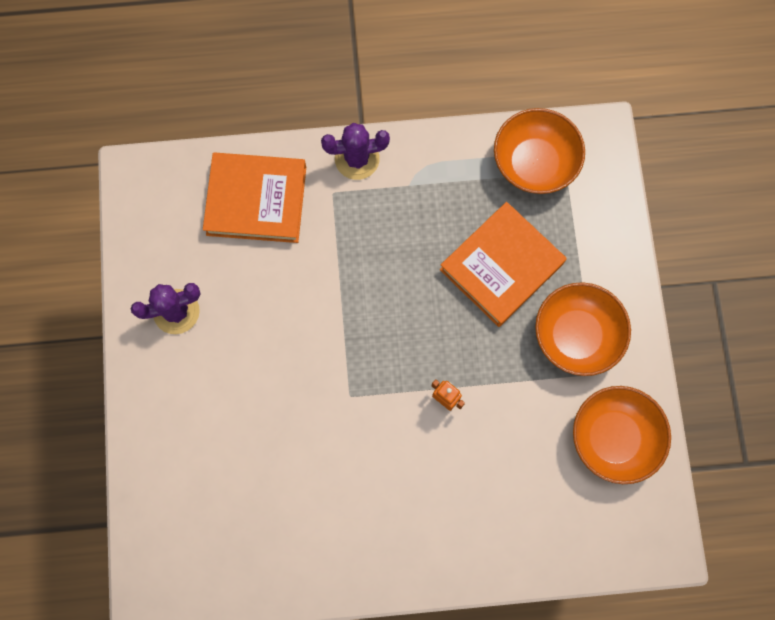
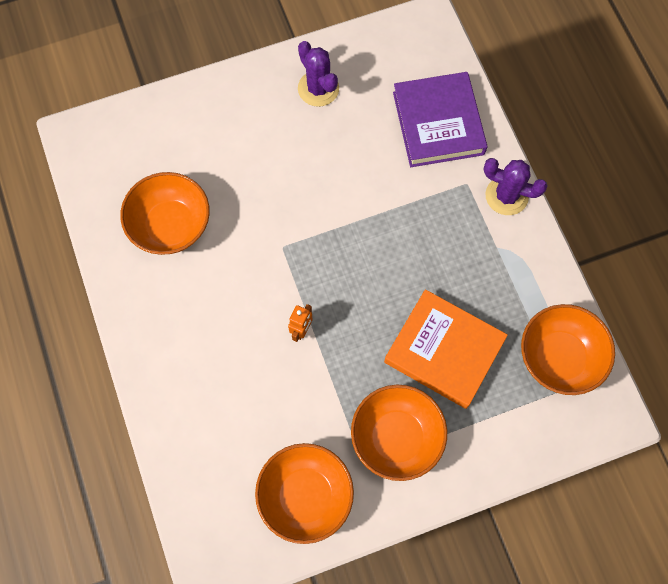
camera: 75 degrees right, 5 degrees down
orange book [203,152,306,243] -> purple book [393,72,488,167]
purple cactus [321,123,390,180] -> purple cactus turned 45 degrees counterclockwise [484,158,548,215]
none -> orange bowl [120,172,210,255]

